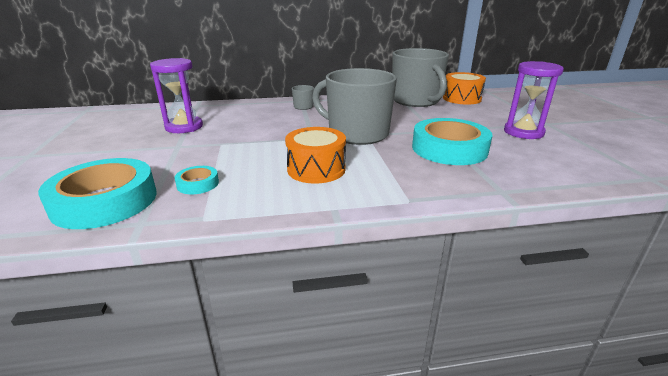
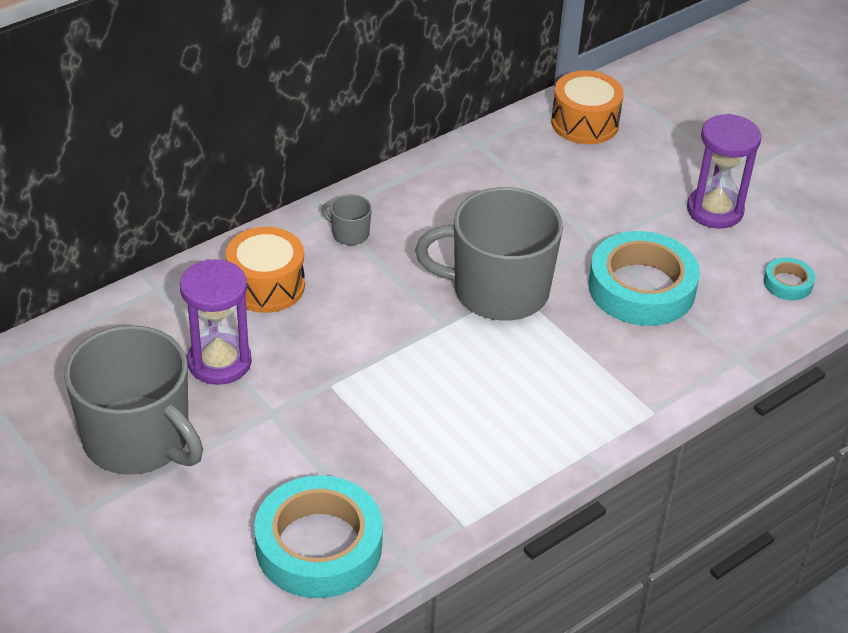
camera: 30 degrees left, 15 degrees up
turquoise tape [174,166,219,194] -> turquoise tape moved to [764,258,815,300]
orange drum [285,127,346,184] -> orange drum moved to [226,227,305,313]
grey mug [392,48,449,107] -> grey mug moved to [64,325,203,475]

